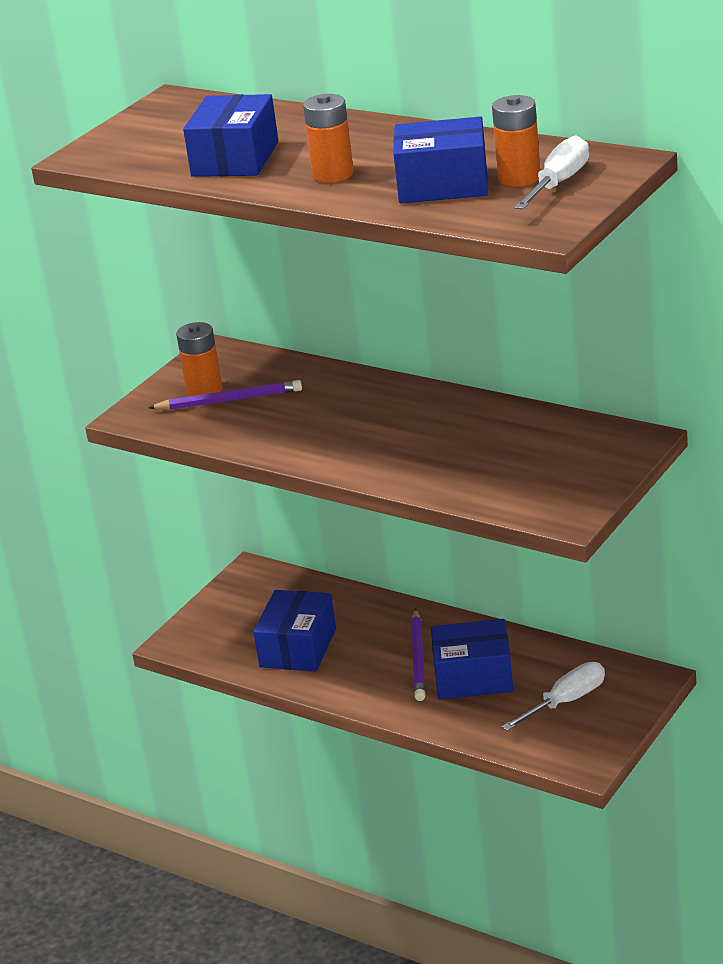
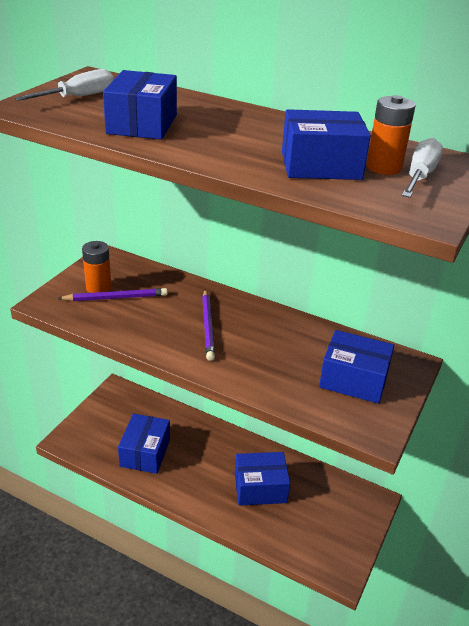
camera: 10 degrees left, 5 degrees up
orange battery [303,94,354,183] -> none
purple pencil [411,609,426,701] -> purple pencil moved to [202,289,215,361]
white screwdriver [502,662,605,731] -> white screwdriver moved to [14,69,114,101]
none -> blue box [319,330,394,404]

